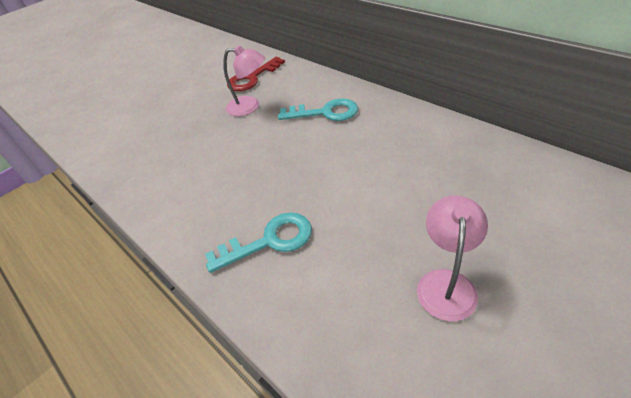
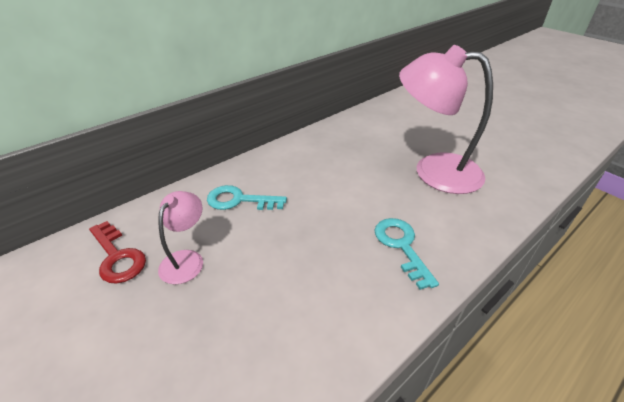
camera: 90 degrees left, 5 degrees down
turquoise key [278,98,358,121] -> turquoise key turned 90 degrees counterclockwise [207,185,287,210]
pink lamp [417,195,488,321] -> pink lamp [399,45,493,194], size x2.00

